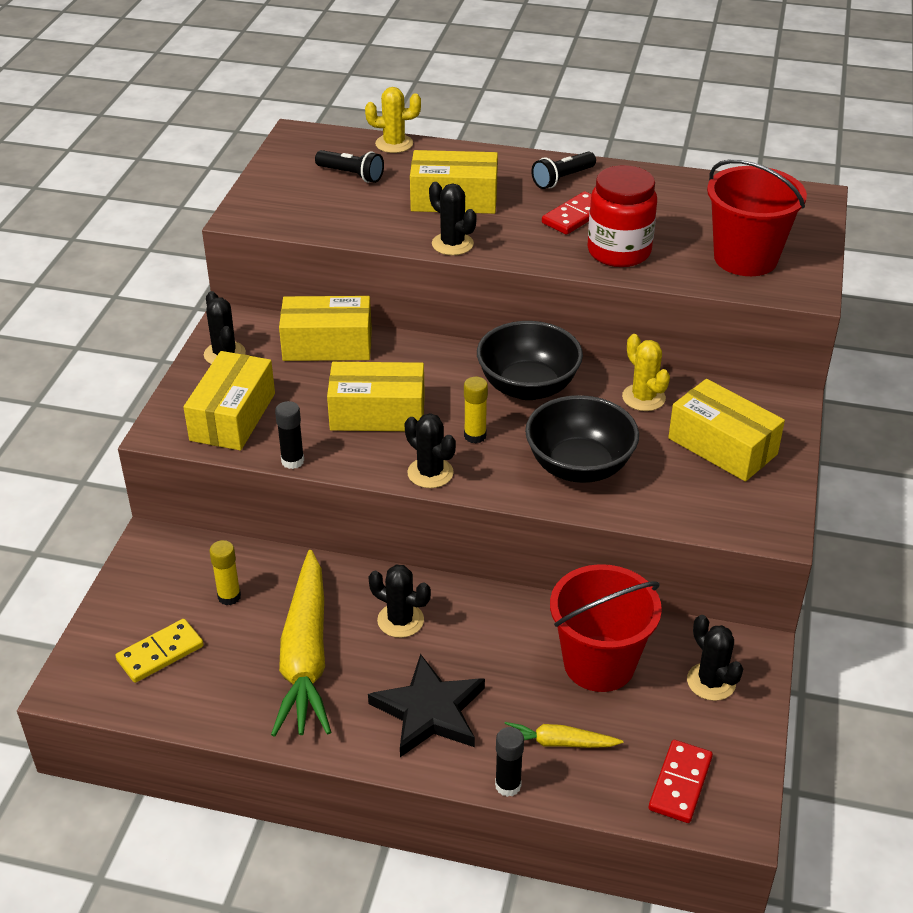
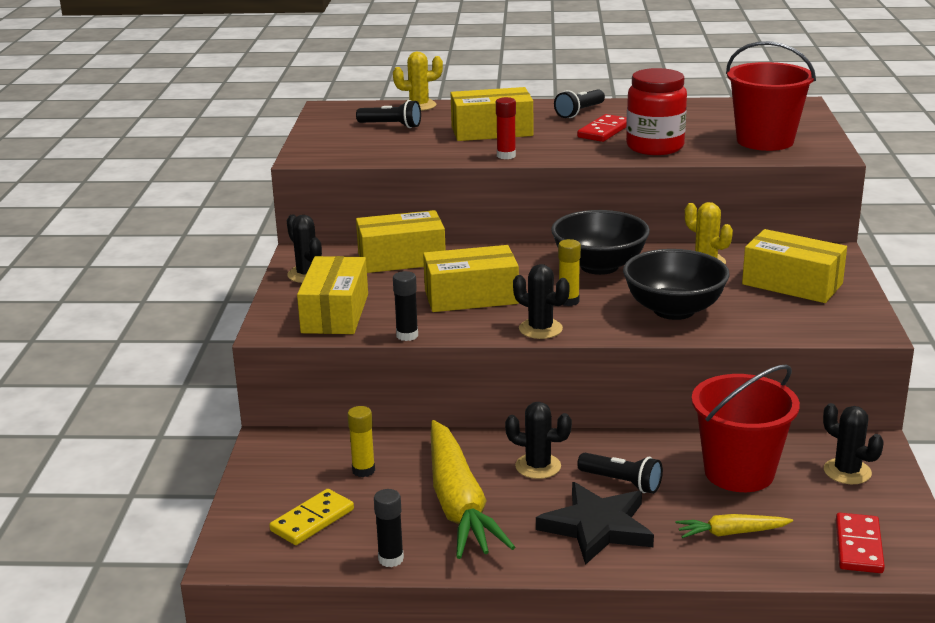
camera: 10 degrees left, 15 degrees down
black cactus [429,182,477,255] -> red glue stick [496,97,516,159]
black glue stick [495,727,524,797] -> black glue stick moved to [374,489,404,567]
none -> black flashlight [577,453,663,494]

